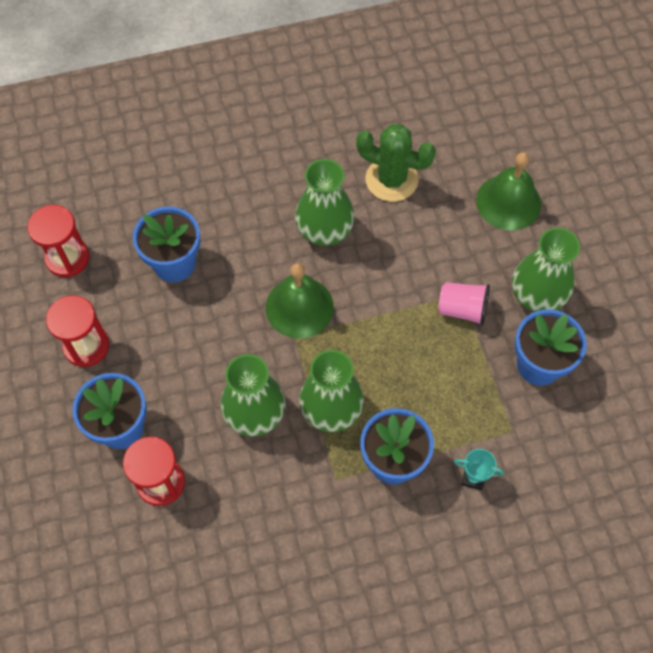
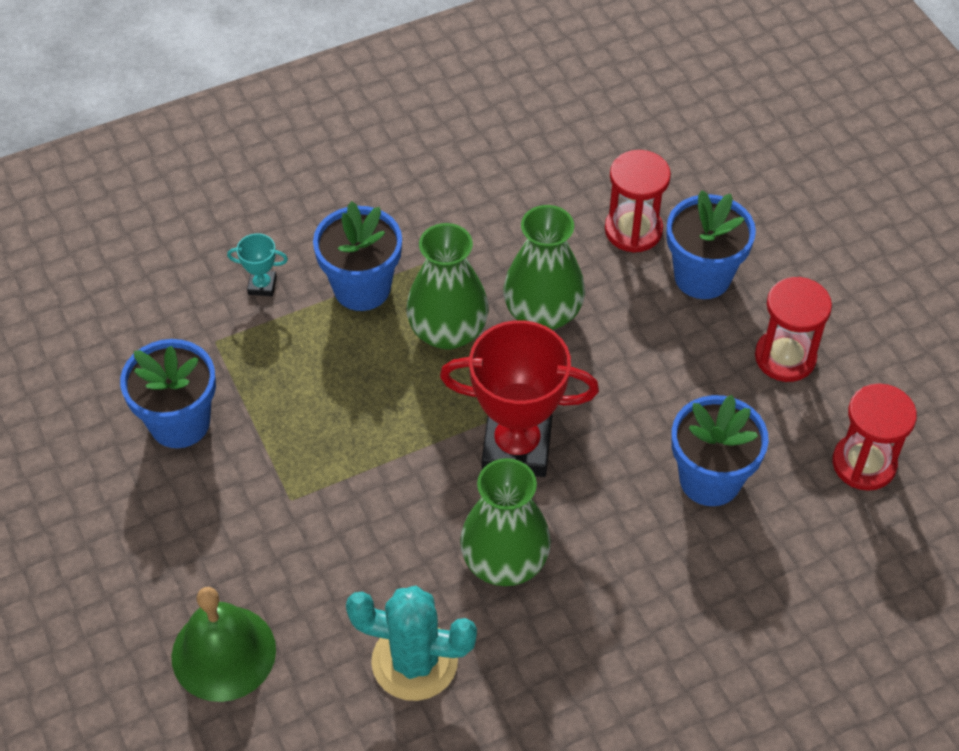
camera: 170 degrees right, 10 degrees down
green bell [266,263,334,339] -> red trophy [440,320,599,477]
green cactus [356,124,436,202] -> turquoise cactus [346,586,477,701]
pink cup [438,282,490,326] -> none
green vase [512,228,580,312] -> none

